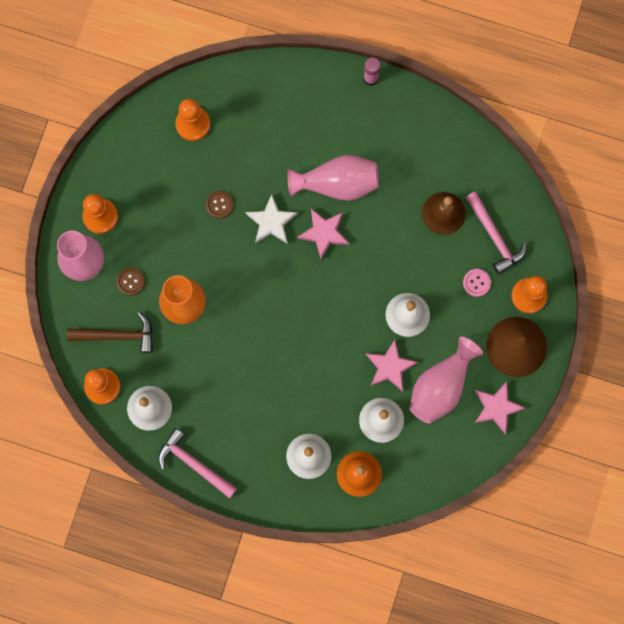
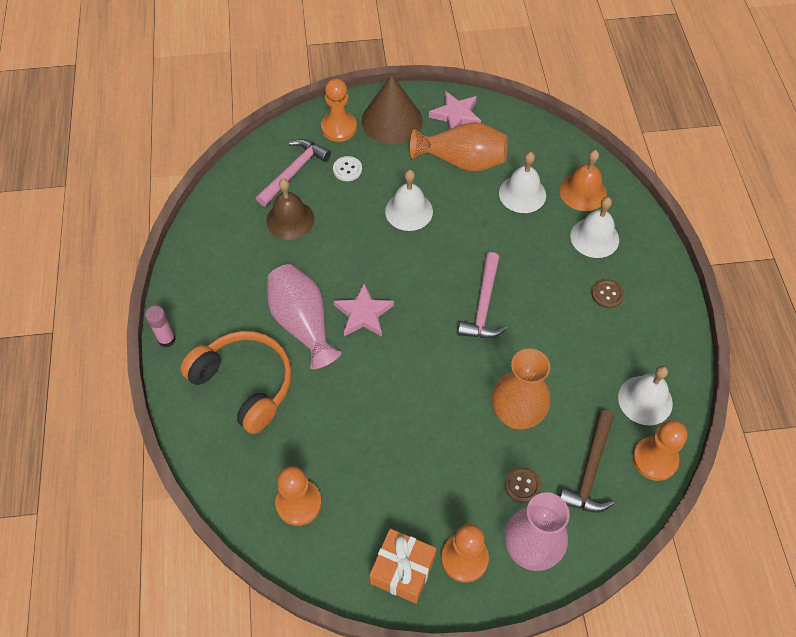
camera: 115 degrees left, 20 degrees down
brown hammer [67,312,153,353] -> brown hammer turned 135 degrees counterclockwise [559,410,614,513]
pink hammer [158,428,237,499] -> pink hammer moved to [458,252,507,338]
brown button [206,191,234,219] -> brown button moved to [591,279,624,308]
white star [246,194,298,244] -> none
pink star [366,340,418,392] -> none
pink vase [409,337,483,424] -> orange vase [410,122,508,172]
pink button [463,269,491,297] -> white button [333,156,362,181]
none -> orange headphones [180,331,292,434]
none -> orange gift [370,529,437,604]

